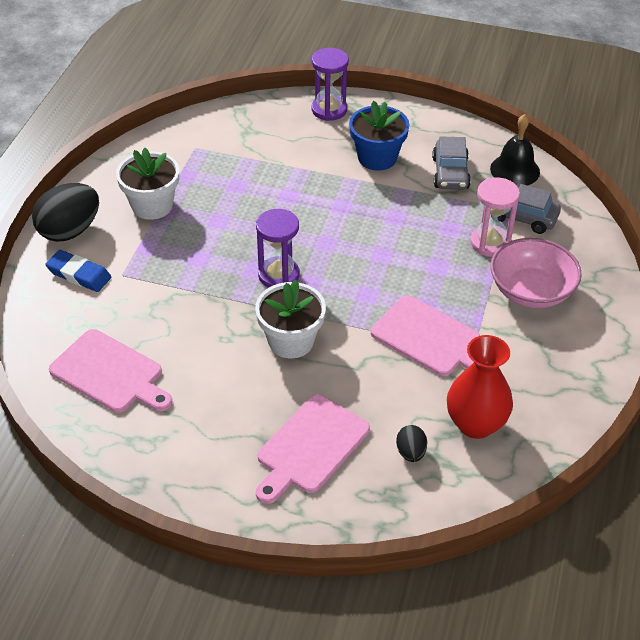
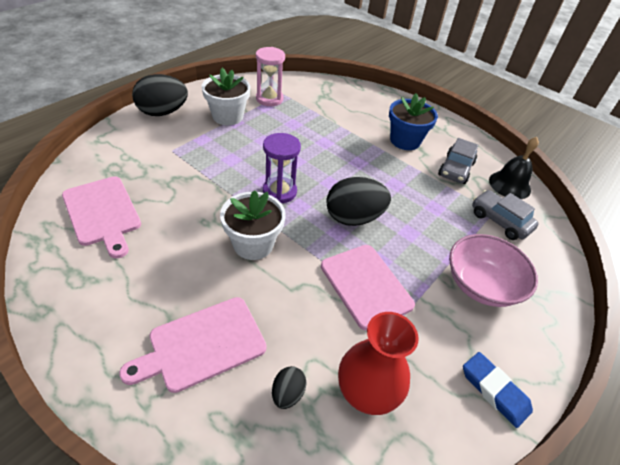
camera: 20 degrees right, 0 degrees up
blue eraser [45,250,111,292] -> blue eraser moved to [463,352,533,428]
purple hourglass [312,48,349,121] -> none
pink hourglass [470,177,520,257] -> pink hourglass moved to [256,47,285,106]
none -> black egg [326,177,391,226]

